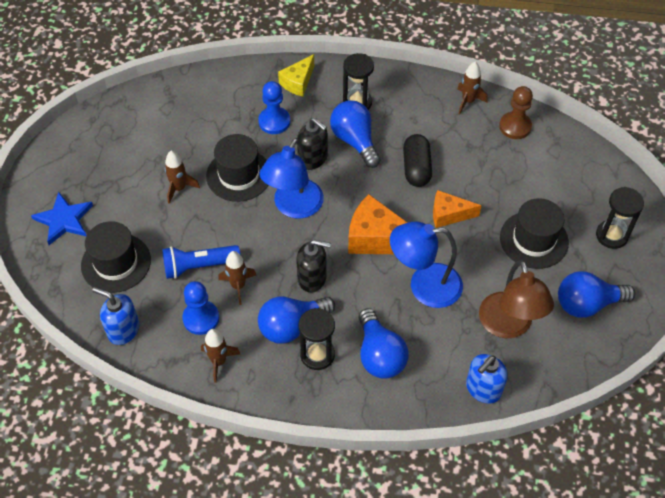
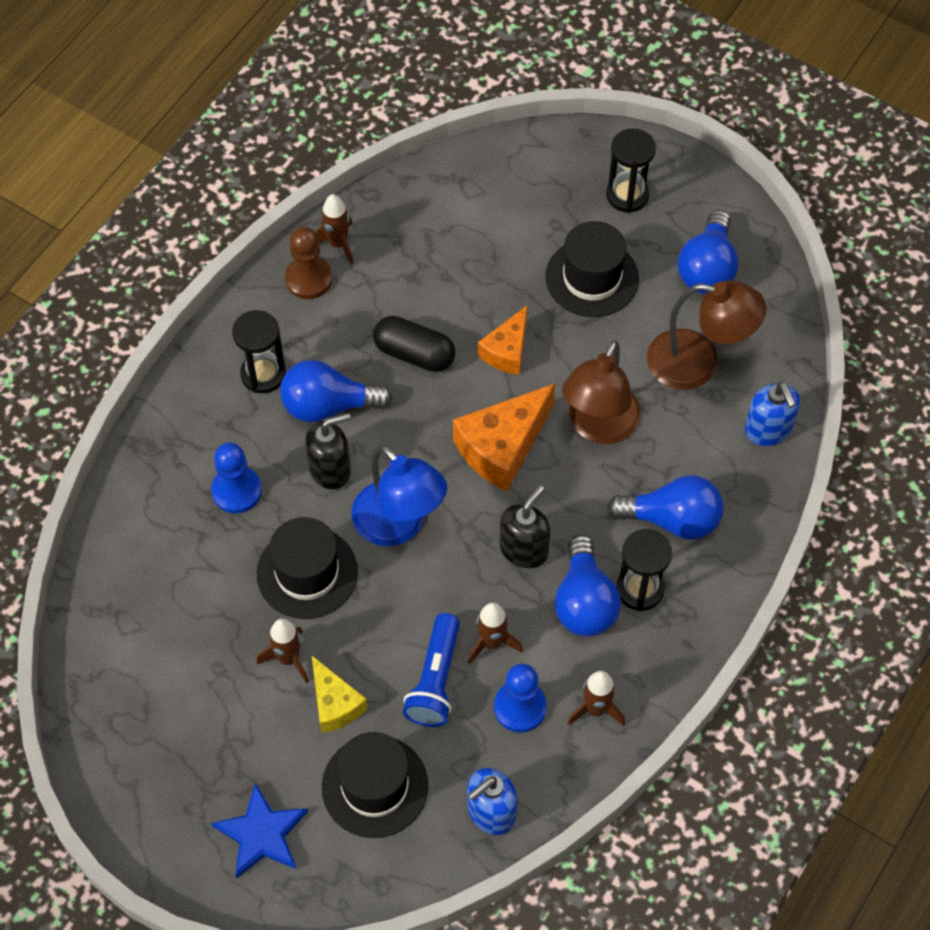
camera: 65 degrees left, 5 degrees up
yellow cheese [278,54,314,97] -> yellow cheese moved to [312,656,367,733]
blue lamp [390,221,463,308] -> brown lamp [562,340,641,444]
brown pawn [499,86,533,139] -> brown pawn moved to [285,227,333,299]

